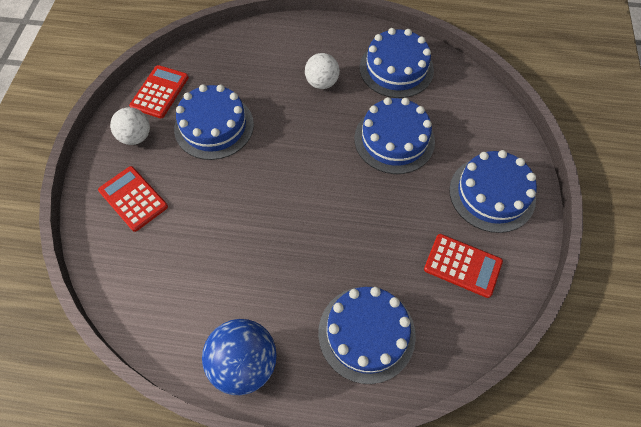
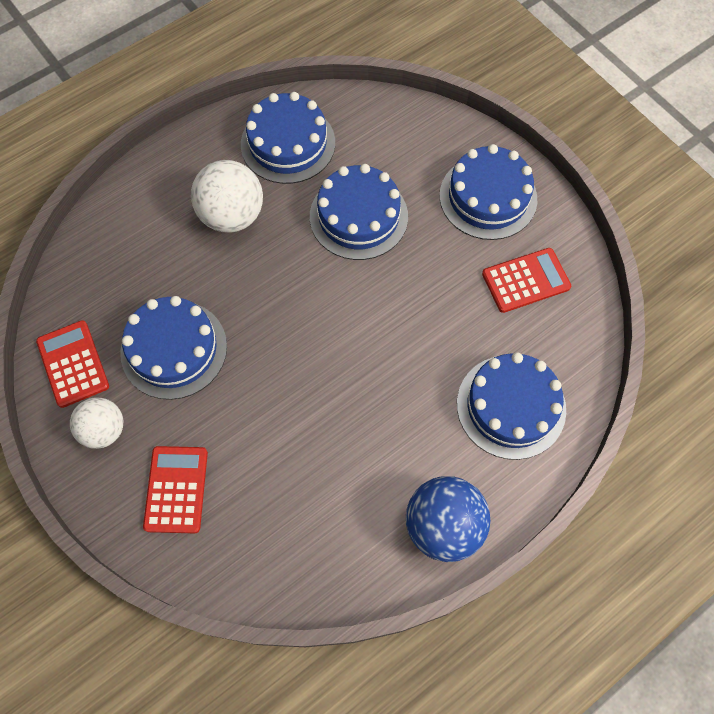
camera: 45 degrees left, 5 degrees up
red calculator [98,166,168,232] -> red calculator turned 90 degrees clockwise [143,446,208,533]
white ball [305,53,340,89] -> white ball [191,160,263,233], size x1.54

